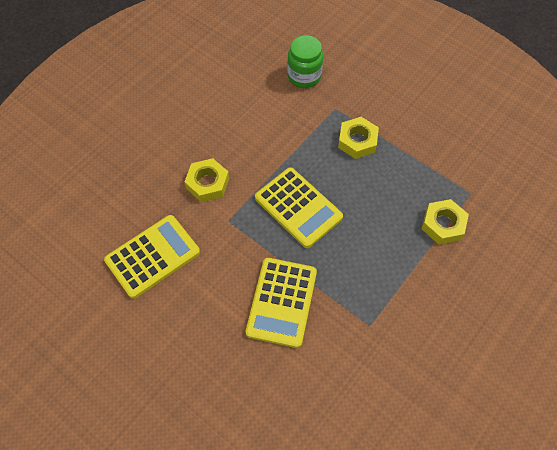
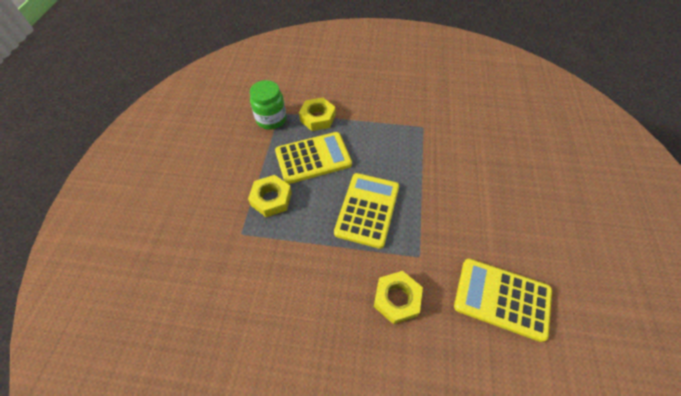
camera: 120 degrees left, 5 degrees down
yellow calculator [246,258,317,348] -> yellow calculator moved to [275,132,352,184]
green jar [287,35,323,88] -> green jar moved to [250,80,287,130]

